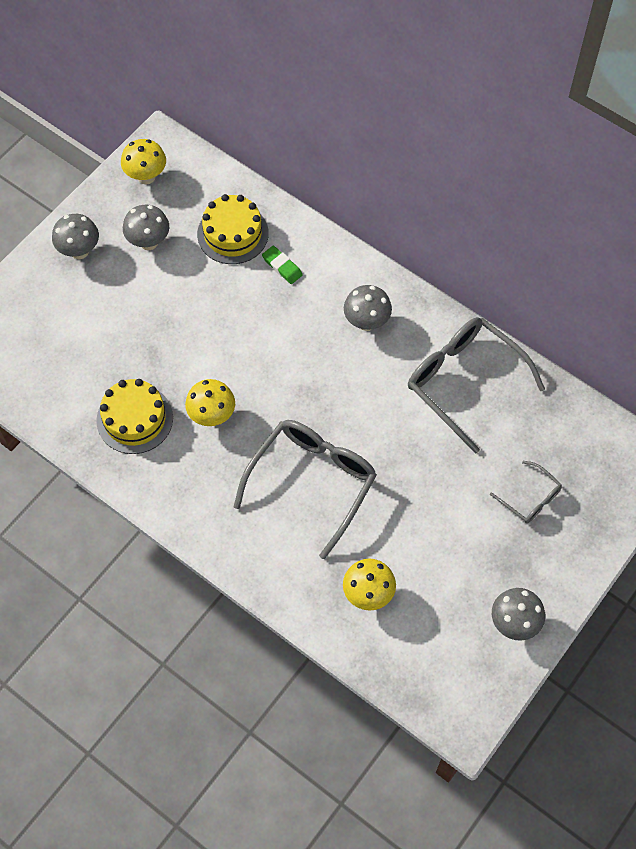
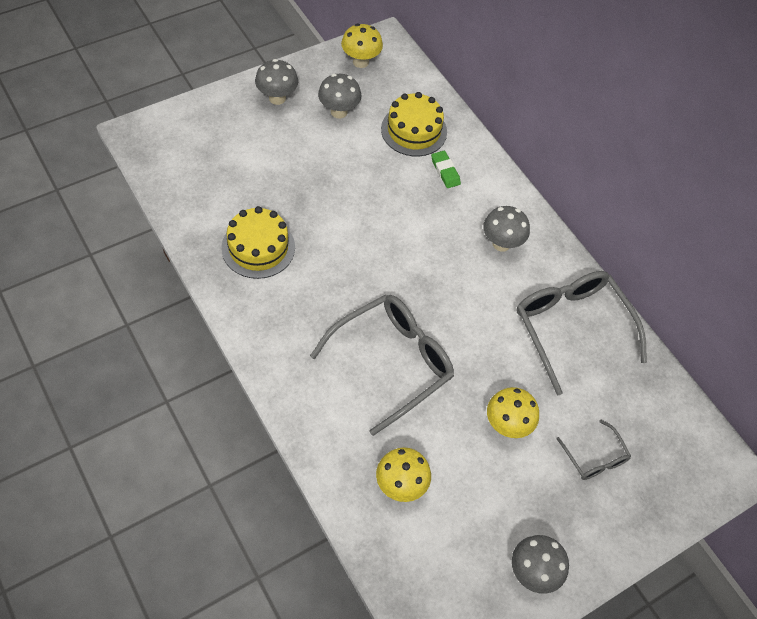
camera: 15 degrees right, 5 degrees down
yellow mushroom [185,379,235,426] -> yellow mushroom moved to [487,387,539,438]

